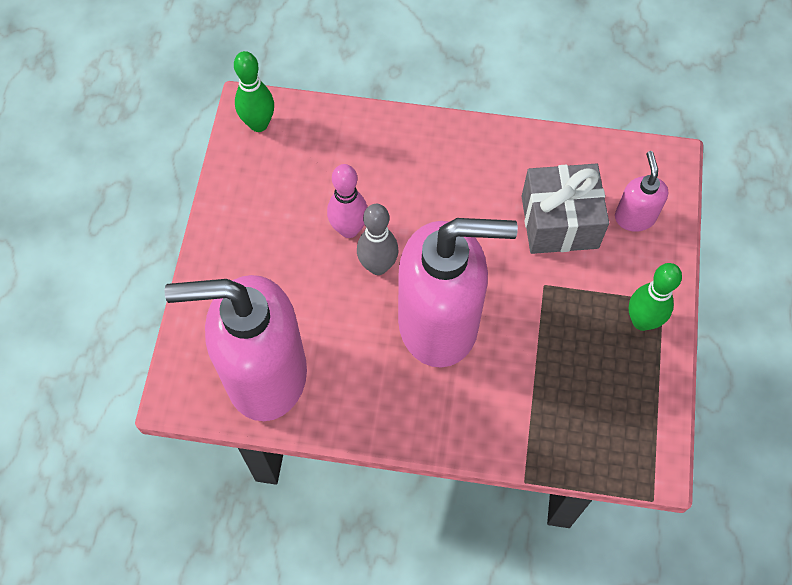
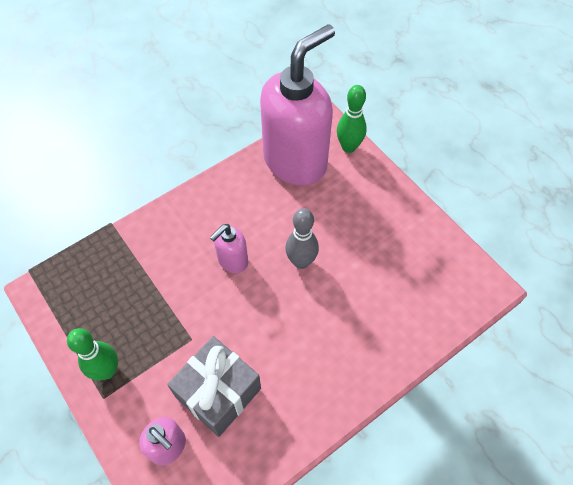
camera: 135 degrees right, 5 degrees down
green bowling pin [234,51,274,132] -> green bowling pin moved to [337,85,367,153]
pink bowling pin [327,164,367,238] -> none
pink soap dispenser [398,218,518,368] -> pink soap dispenser [210,224,248,273], size x0.44

